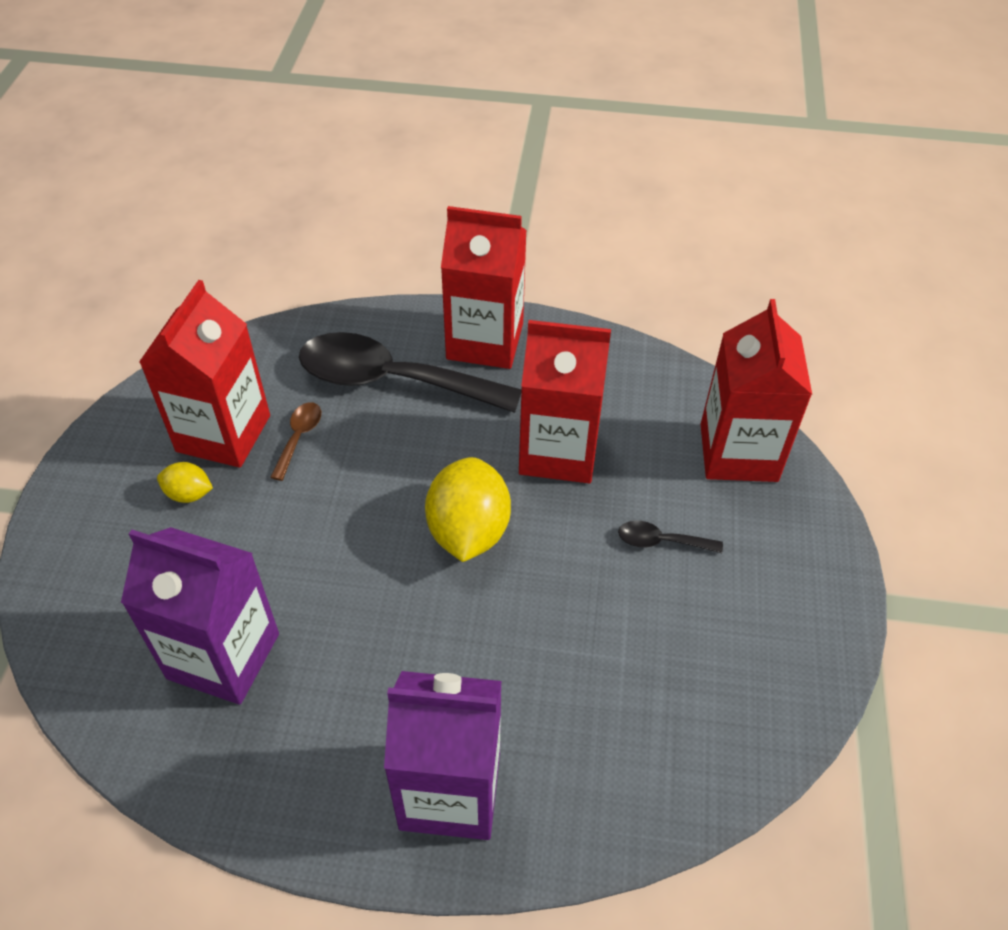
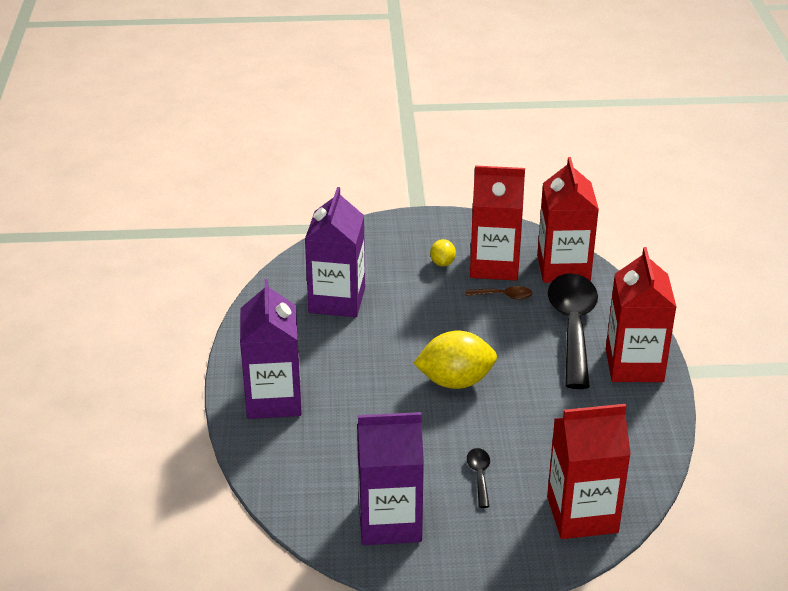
camera: 80 degrees right, 15 degrees down
red carton [519,320,611,483] -> red carton moved to [537,157,599,283]
none -> purple carton [357,412,424,545]

